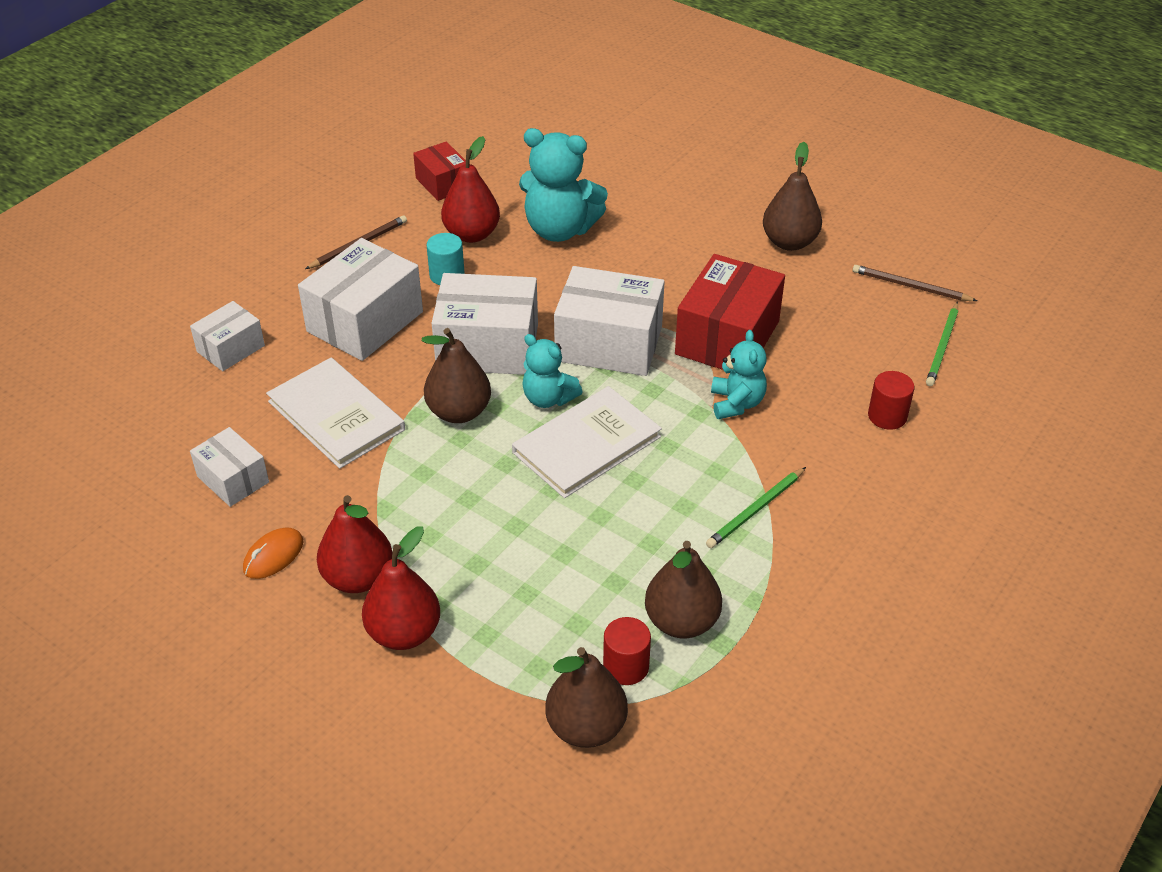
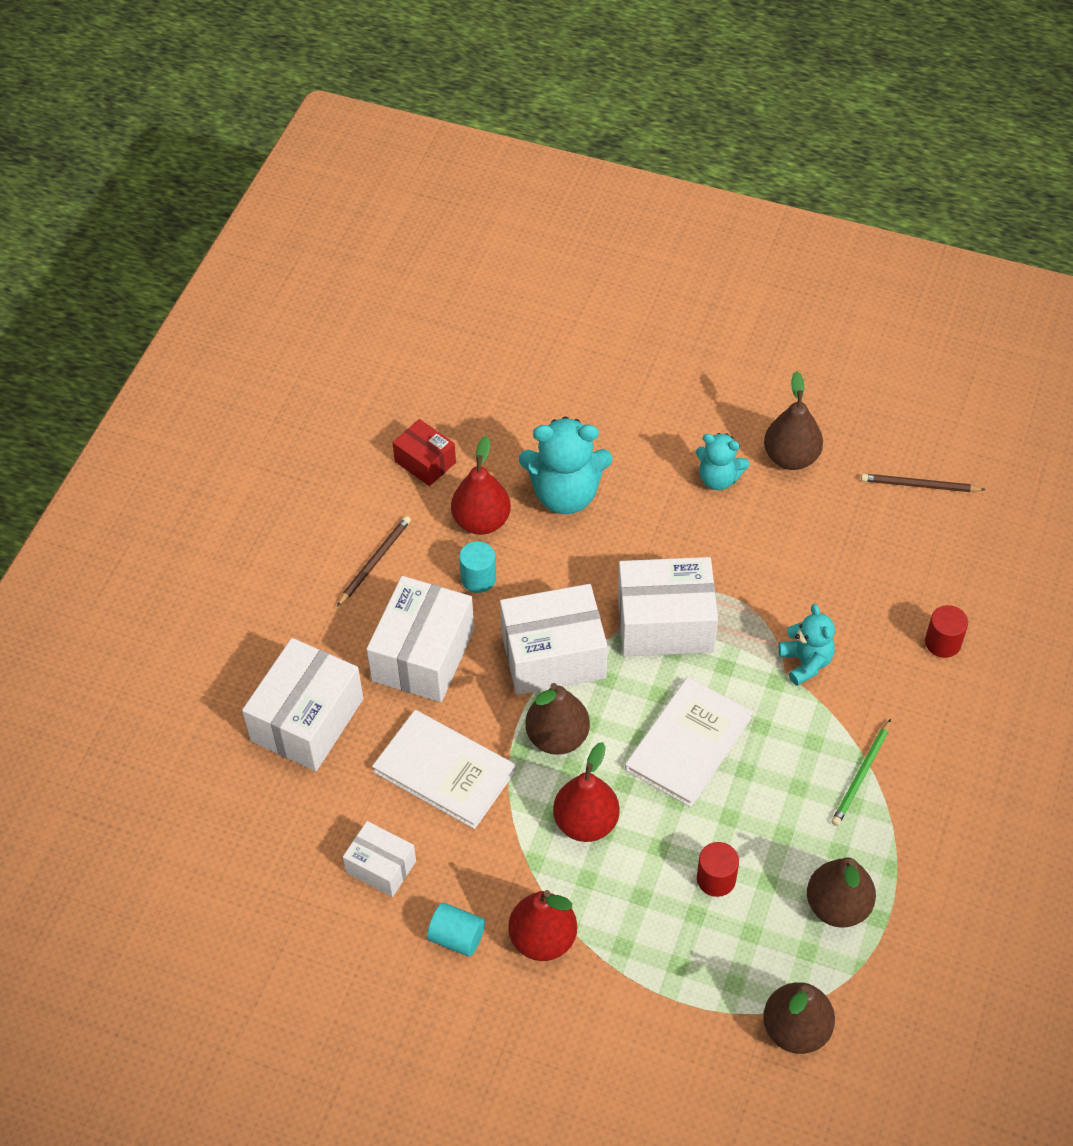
camera: 15 degrees left, 10 degrees up
white box [190,301,265,371] -> white box [242,638,364,771], size x1.78
orange mouse [243,527,304,579] -> turquoise cylinder [427,903,485,956]
red pear [362,526,440,650] -> red pear moved to [553,742,620,842]
turquoise teddy bear [522,334,583,408] -> turquoise teddy bear moved to [696,433,750,490]
red cylinder [603,617,651,685] -> red cylinder moved to [697,842,739,897]
red box [675,254,785,370] -> none
green pencil [926,302,958,386] -> none

